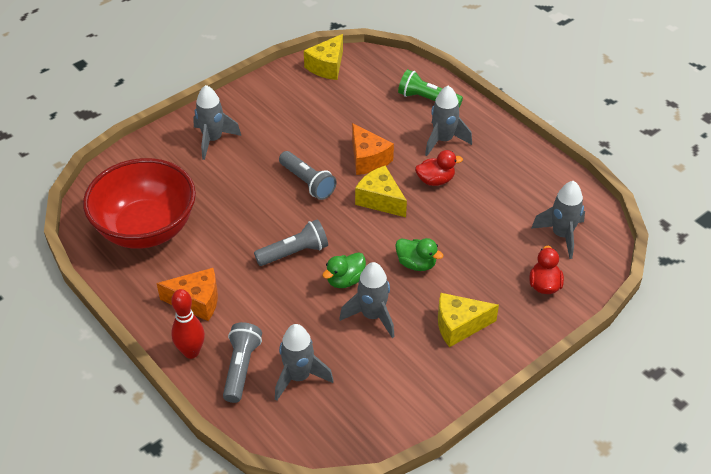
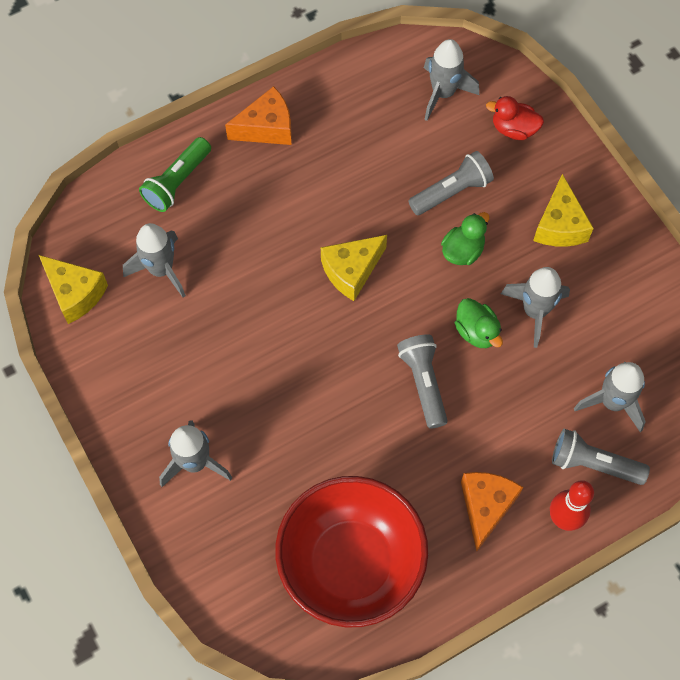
camera: 80 degrees left, 20 degrees up
grey flashlight [279,151,337,200] -> grey flashlight moved to [408,151,494,215]
orange cheese [352,123,394,175] -> orange cheese moved to [225,86,292,145]
red duck [415,150,463,186] -> none
grey rocket [425,86,472,156] -> grey rocket moved to [123,223,186,298]

